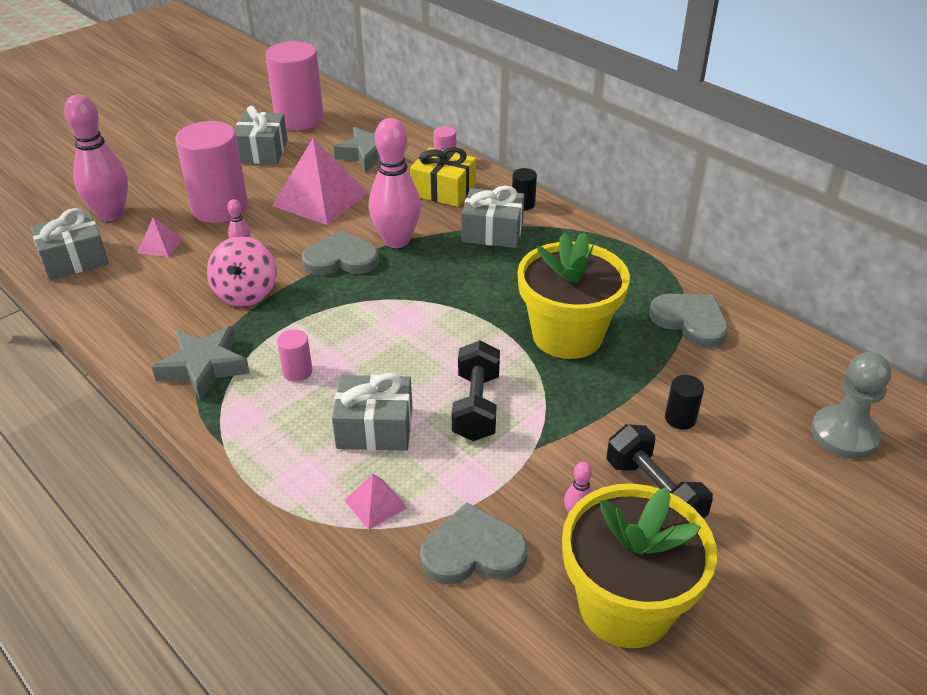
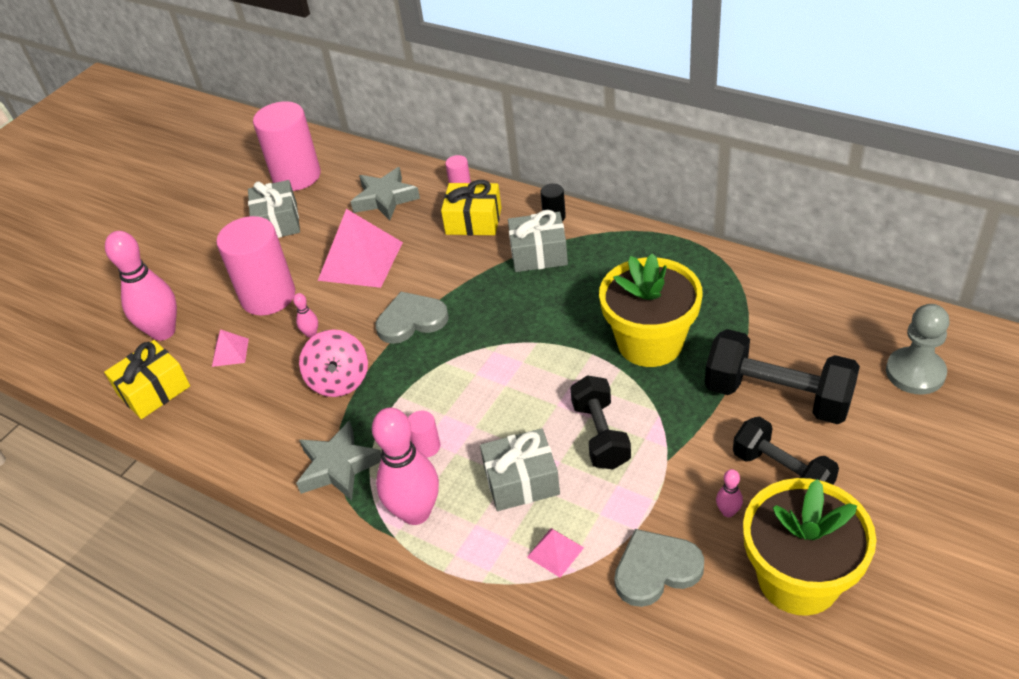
camera: 10 degrees left, 5 degrees up
grey gift [30,208,109,280] -> yellow gift [104,340,190,419]
pink bowling pin [369,118,421,248] -> pink bowling pin moved to [372,407,439,525]
grey heart [649,294,728,348] -> none
black cylinder [665,375,704,430] -> black dumbbell [705,329,860,424]

